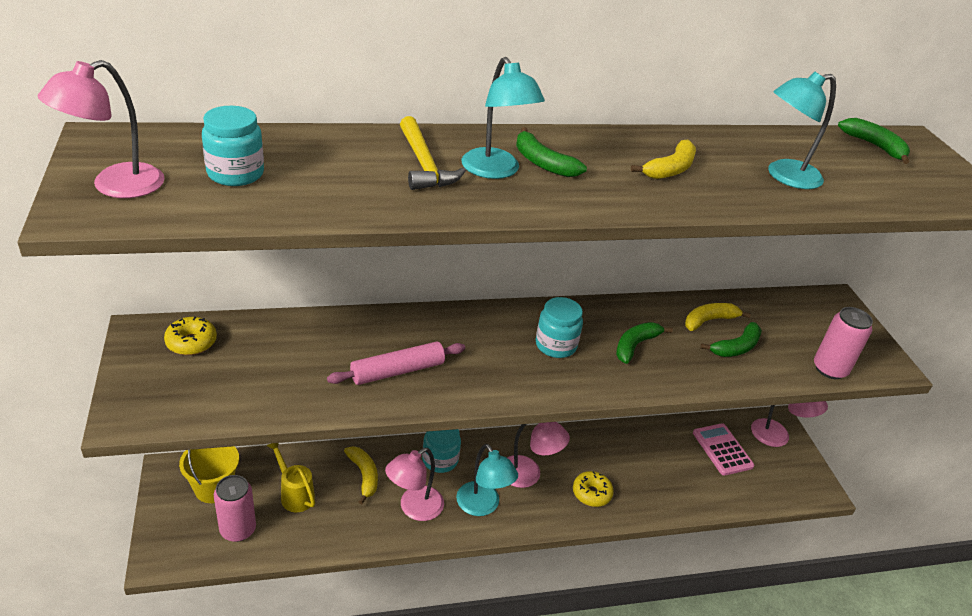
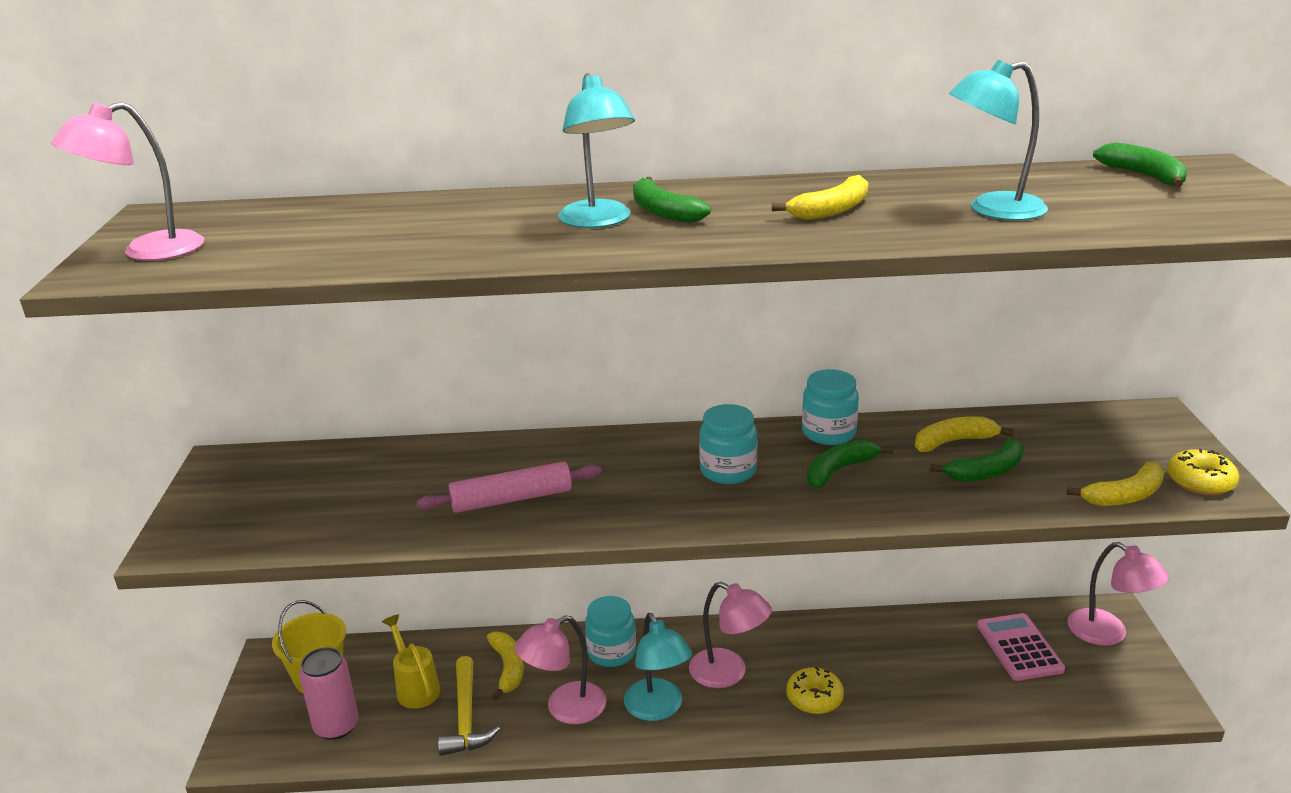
camera: 15 degrees right, 10 degrees down
yellow donut [164,317,217,355] -> yellow donut moved to [1167,449,1239,495]
turquoise jar [202,106,264,186] -> turquoise jar moved to [802,369,859,445]
yellow hammer [400,116,466,190] -> yellow hammer moved to [438,656,500,756]
pink can [814,307,873,379] -> yellow banana [1067,462,1164,506]

